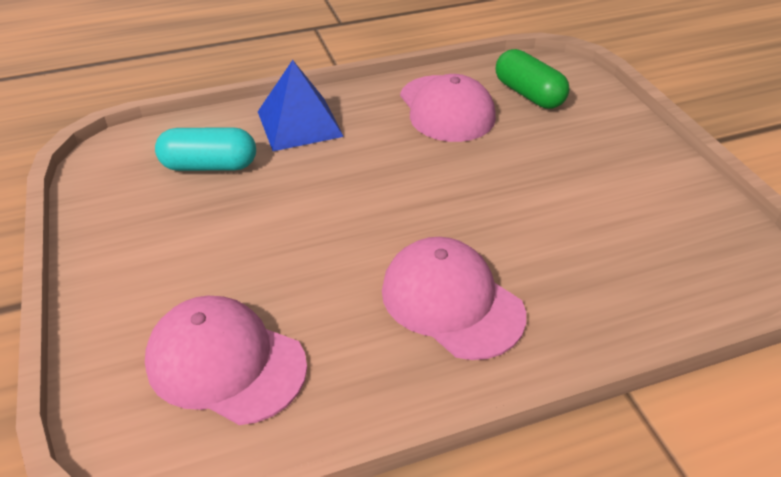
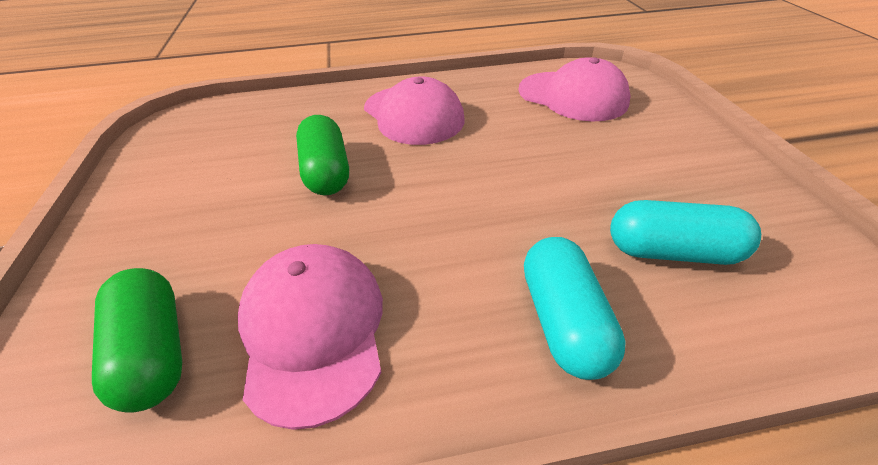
camera: 170 degrees left, 0 degrees up
blue pyramid [258,60,344,151] -> turquoise capsule [524,237,626,380]
none -> green capsule [296,115,349,195]

